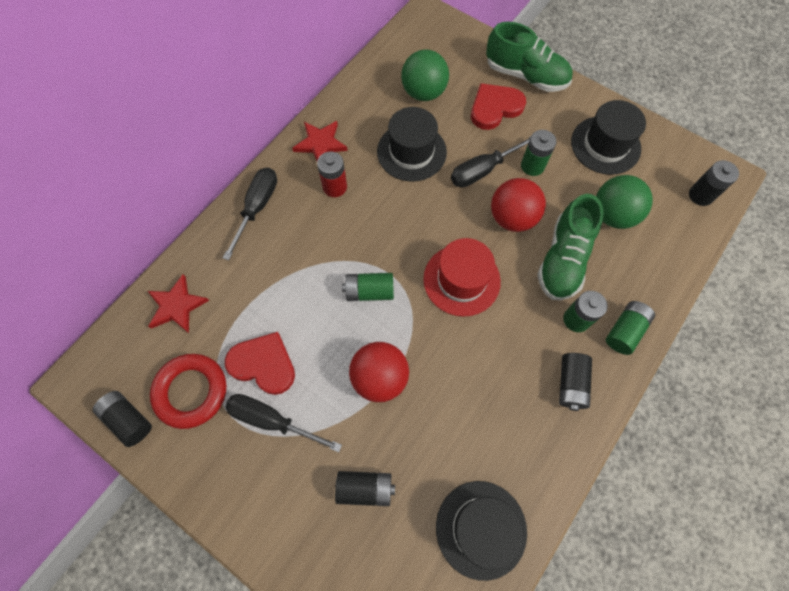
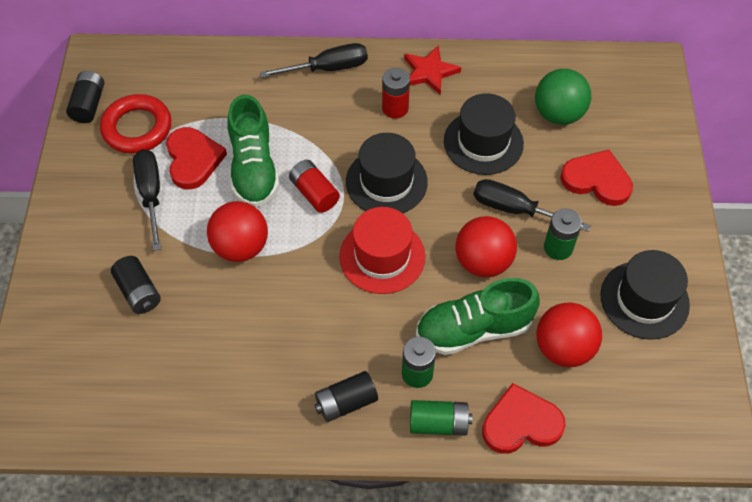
camera: 55 degrees right, 10 degrees down
red star [148,275,209,333] -> none
green battery [342,273,394,301] -> red battery [289,160,340,213]
black hat [436,481,527,581] -> black hat moved to [346,133,428,213]
green shoe [486,22,573,92] -> green shoe moved to [227,95,279,207]
green ball [596,175,653,229] -> red ball [536,303,602,367]
black battery [689,160,739,206] -> none
none -> red heart [482,383,566,454]

